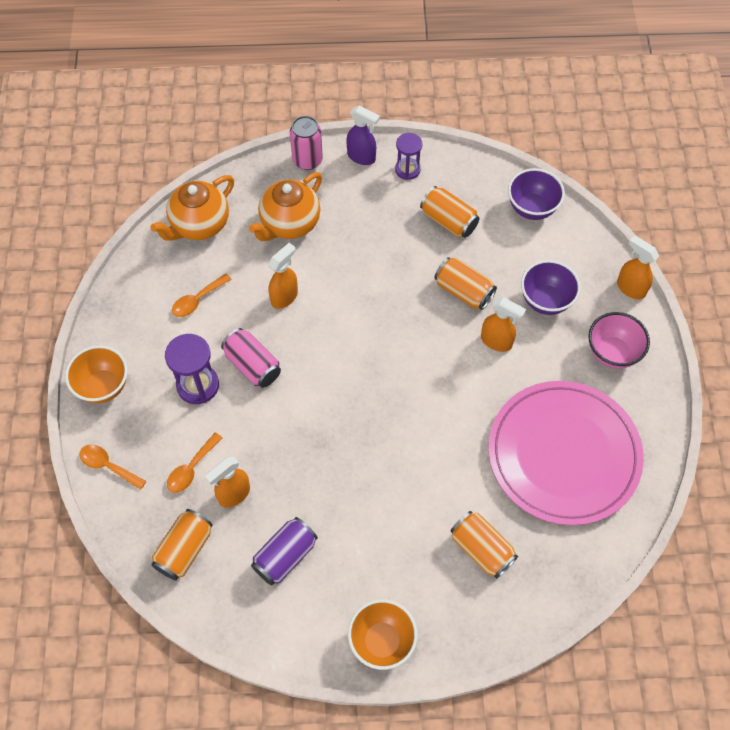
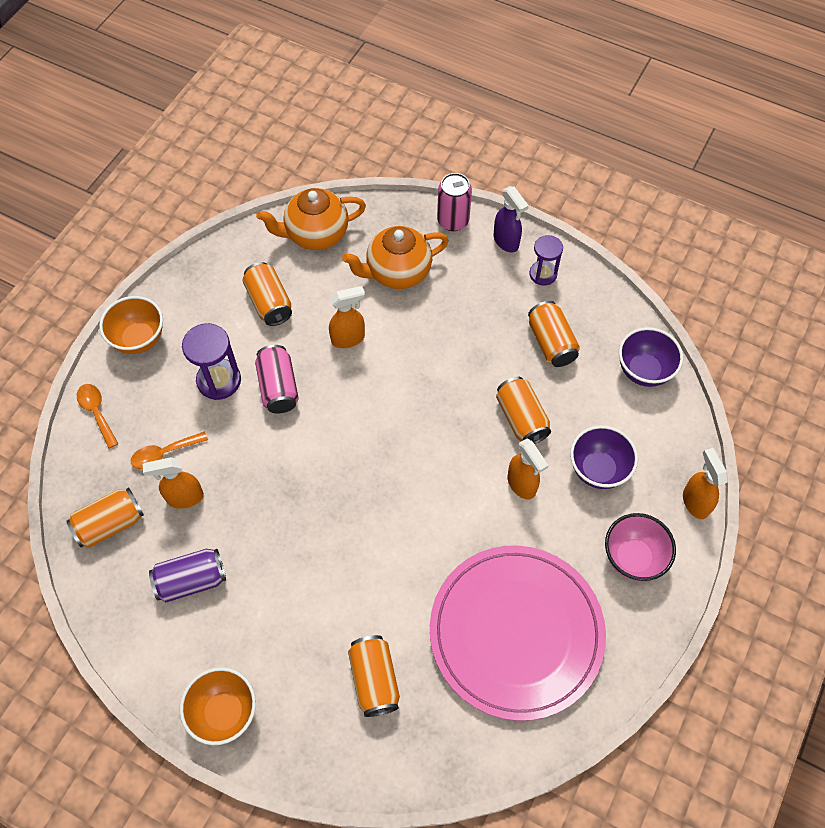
camera: 30 degrees right, 0 degrees up
orange spoon [172,273,232,317] -> orange can [242,262,292,326]

